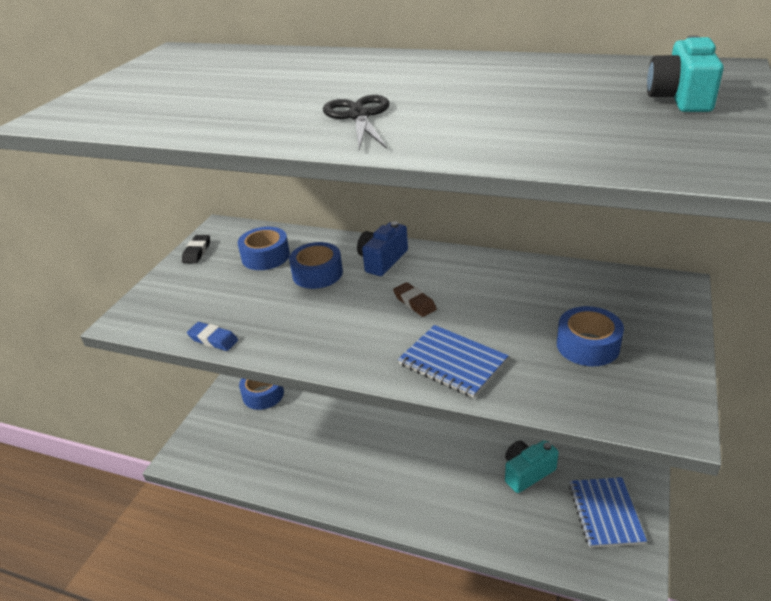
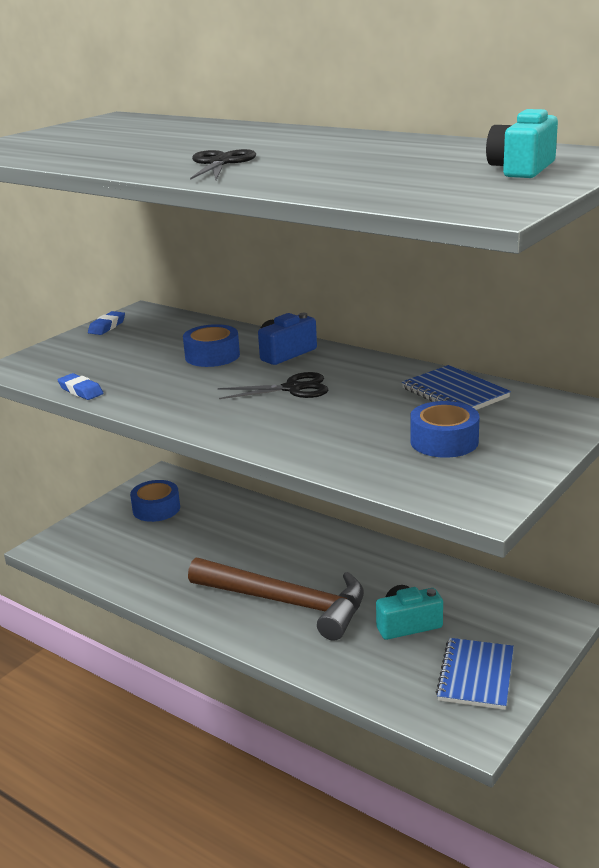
camera: 15 degrees right, 10 degrees down
black eraser [182,235,210,264] -> blue eraser [88,311,125,335]
blue tape [238,227,290,270] -> none
brown eraser [393,282,437,317] -> black scissors [218,372,328,399]
blue notebook [398,325,509,398] -> blue notebook moved to [402,365,511,410]
none -> brown hammer [188,558,364,641]

